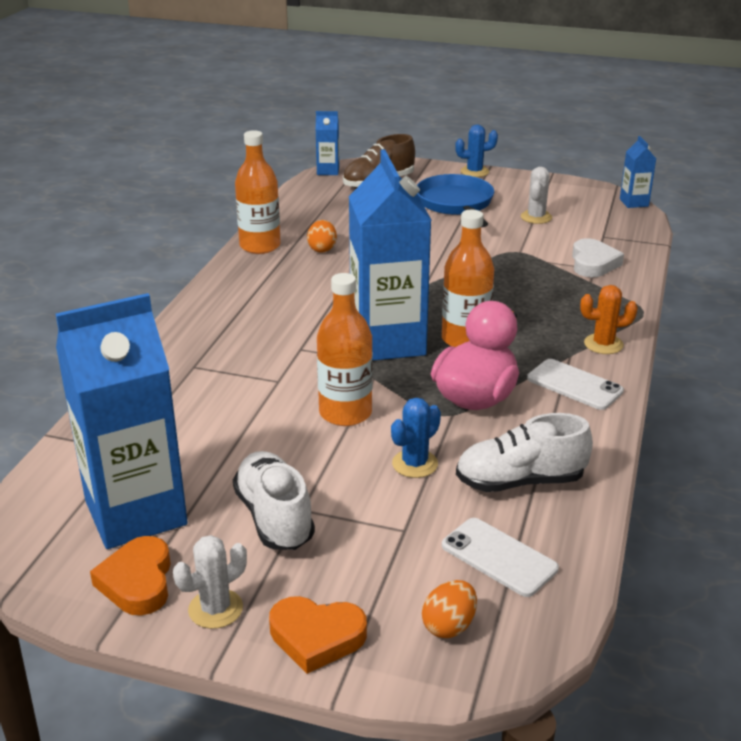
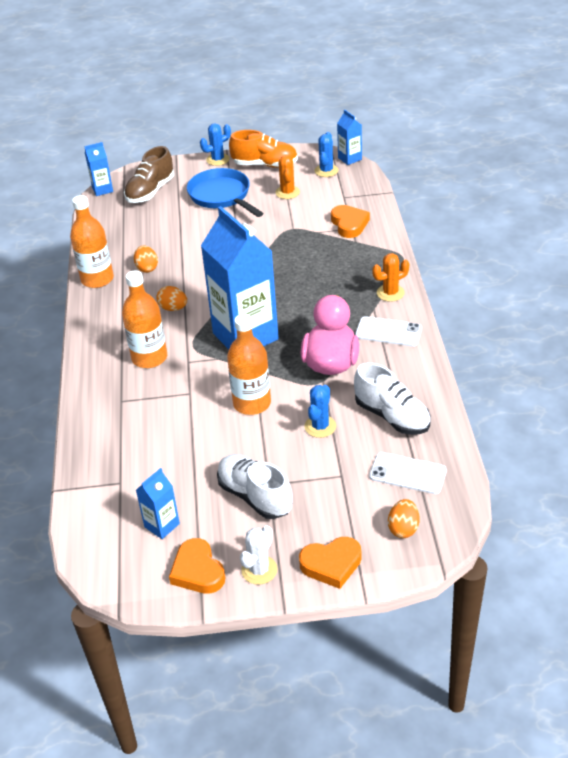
camera: 20 degrees left, 10 degrees up
blue carton [56,293,188,549] -> blue carton [136,468,180,539], size x0.44
orange bottle [442,210,494,347] -> orange bottle moved to [122,271,167,368]
white shoe [456,413,593,492] -> white shoe turned 105 degrees counterclockwise [354,363,431,435]
white cactus [521,167,552,224] -> orange cactus [275,155,300,199]
white heart [572,238,624,277] -> orange heart [331,205,370,238]
none -> orange egg [156,286,187,311]
none -> orange shoe [229,130,298,168]
none -> blue cactus [315,132,338,177]

